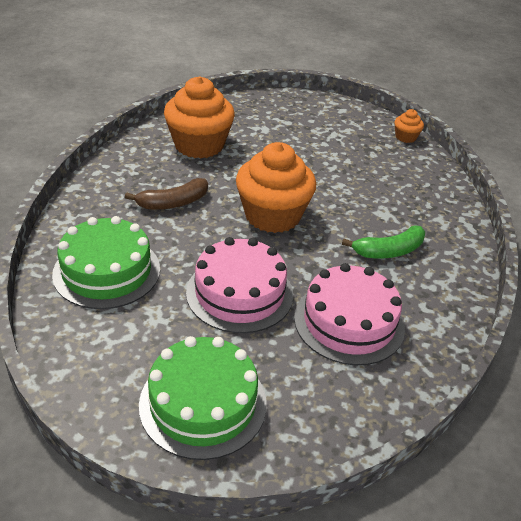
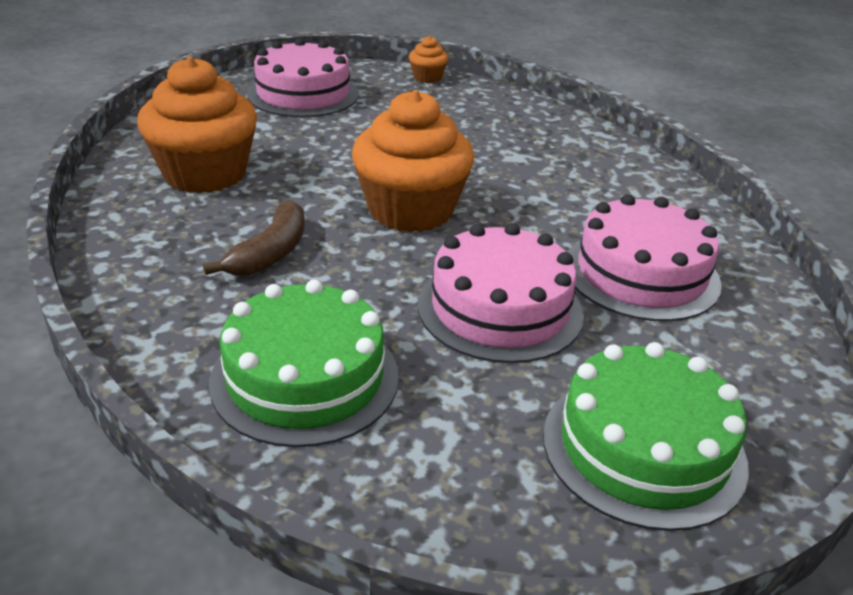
camera: 40 degrees left, 5 degrees down
green banana [342,225,425,258] -> none
none -> pink cake [247,38,359,117]

